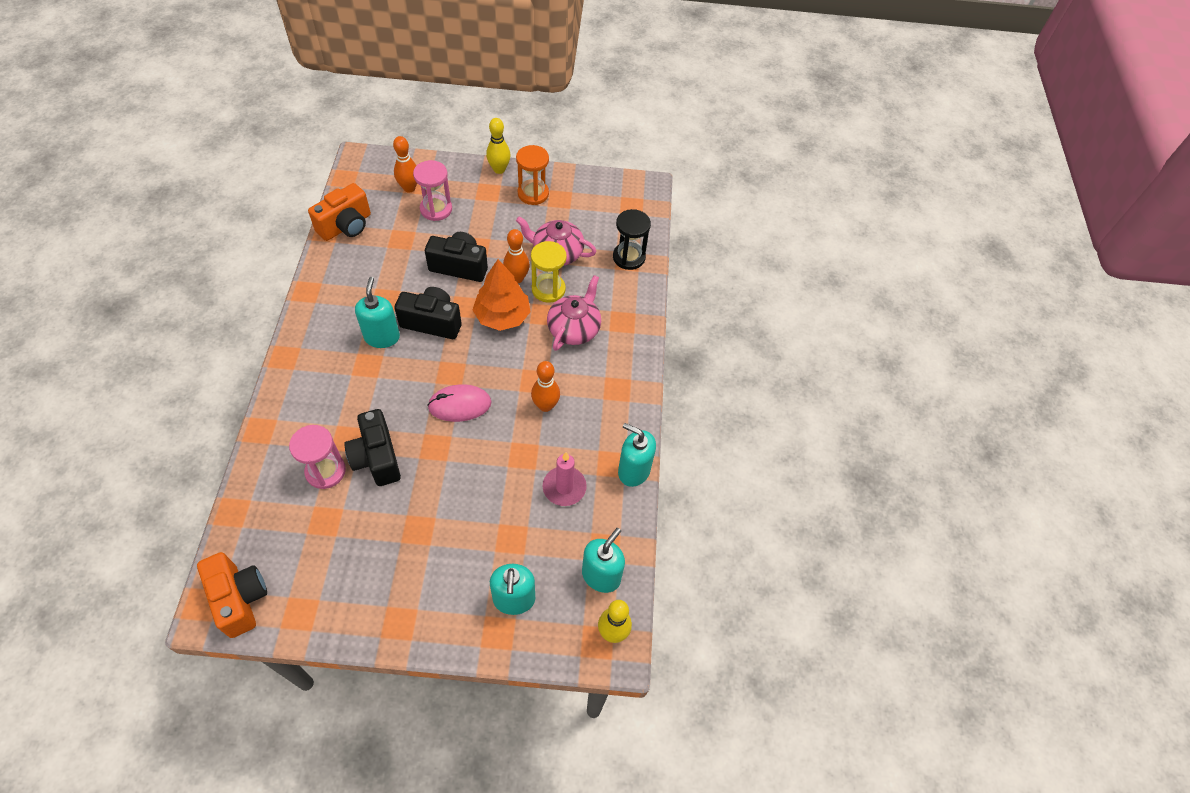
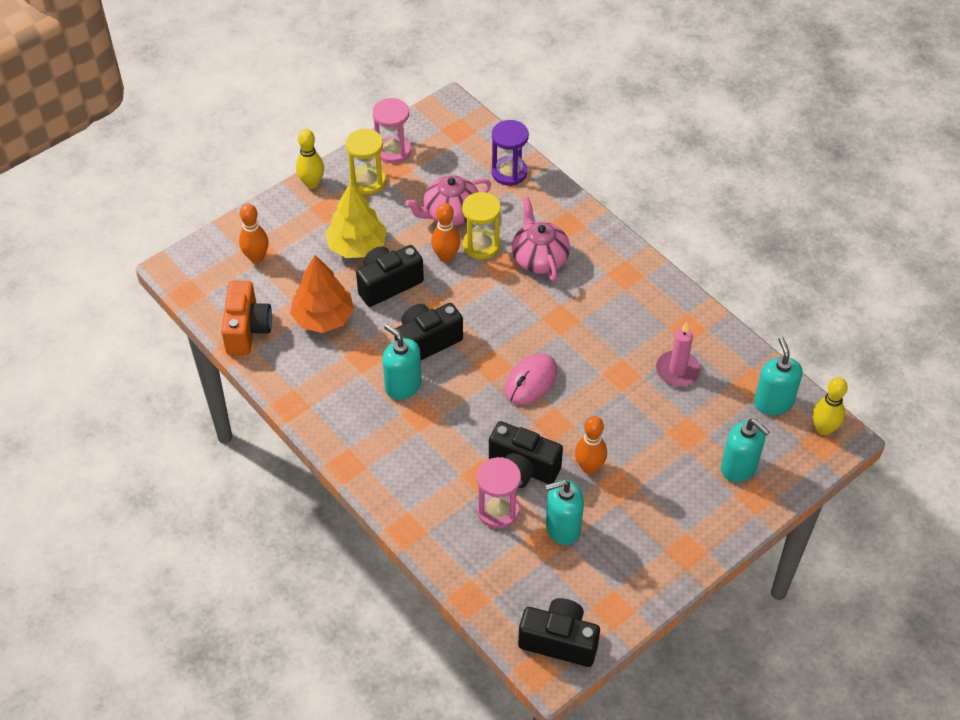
camera: 40 degrees left, 5 degrees down
orange camera [197,552,267,638] -> black camera [518,598,600,667]
pink hourglass [413,160,452,221] -> pink hourglass moved to [373,98,411,163]
orange tree [473,259,530,331] -> orange tree moved to [290,255,354,333]
orange hourglass [516,145,549,205] -> yellow hourglass [346,128,386,195]
orange bowling pin [531,361,560,412] -> orange bowling pin moved to [575,416,607,474]
black hourglass [613,209,651,270] -> purple hourglass [491,120,529,186]
turquoise soap dispenser [618,423,656,487] -> turquoise soap dispenser moved to [545,480,584,545]
none -> yellow tree [325,182,387,258]

